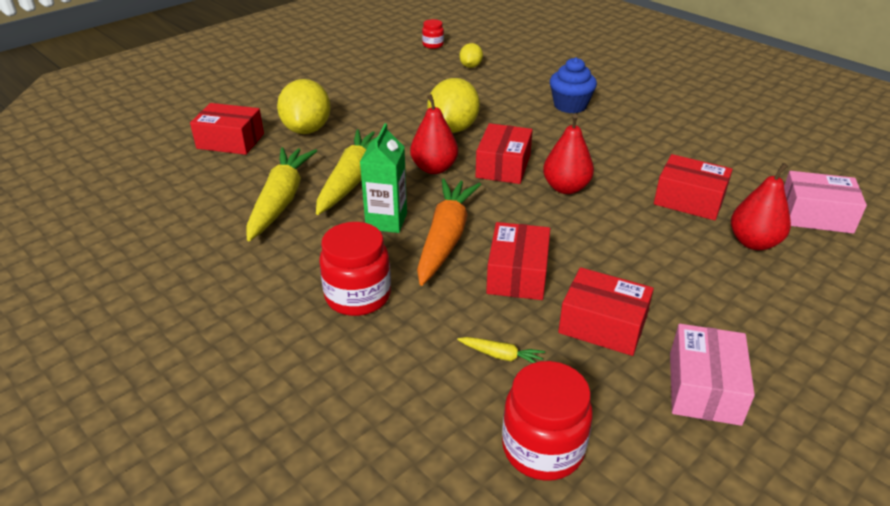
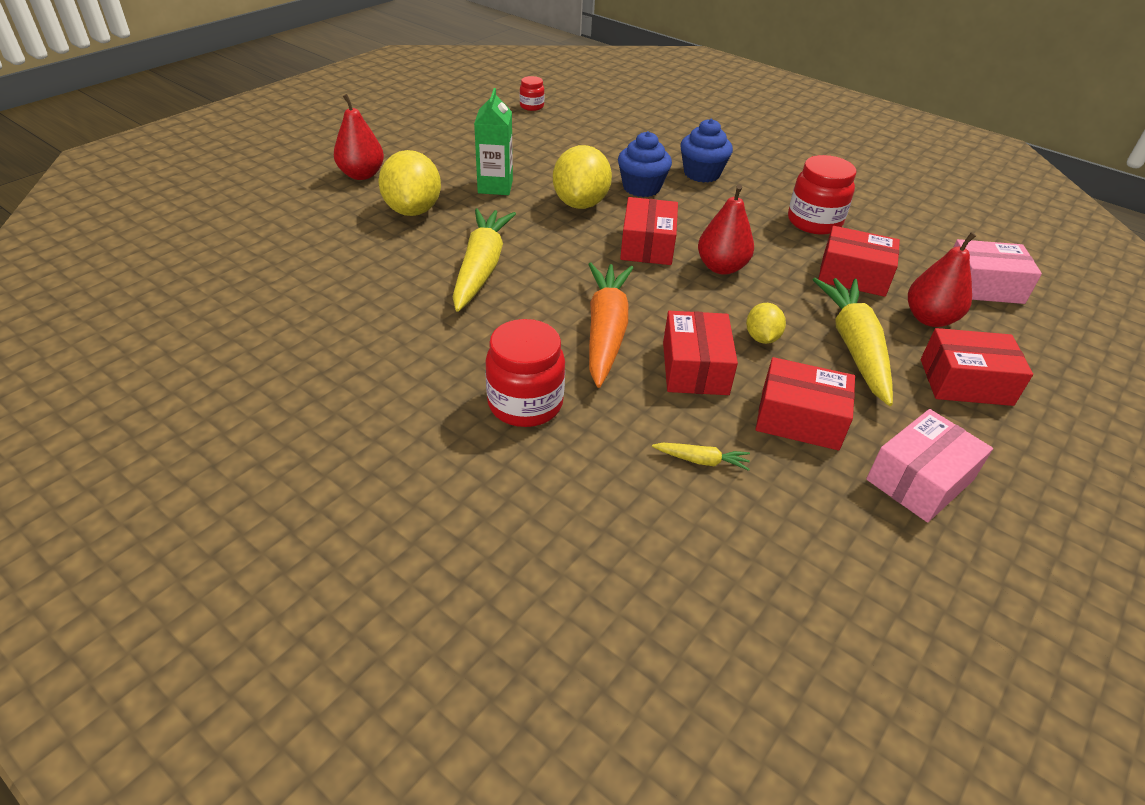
camera: 10 degrees left, 5 degrees up
red box [190,103,264,155] -> red box moved to [921,328,1033,406]
yellow carrot [246,147,317,241] -> yellow carrot moved to [813,278,893,406]
green carton [360,123,407,233] -> green carton moved to [474,88,513,195]
red pear [410,94,458,174] -> red pear moved to [334,94,384,180]
yellow lemon [459,43,483,68] -> yellow lemon moved to [746,303,786,344]
red jar [502,361,593,481] -> red jar moved to [788,155,856,235]
pink box [670,324,755,426] -> pink box turned 45 degrees clockwise [866,409,993,523]
none -> blue cupcake [618,131,672,197]

